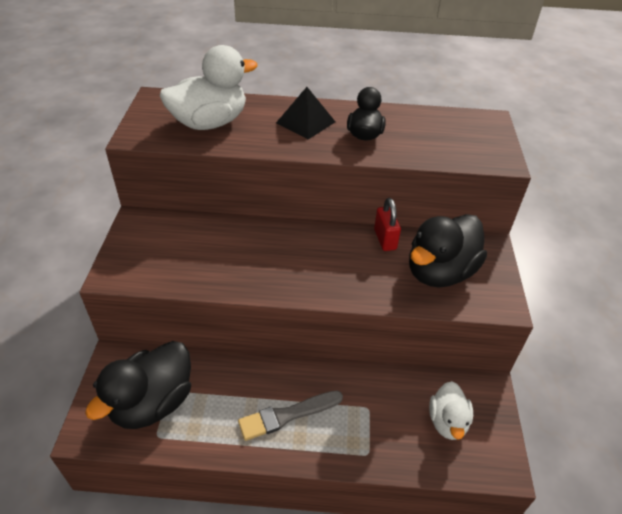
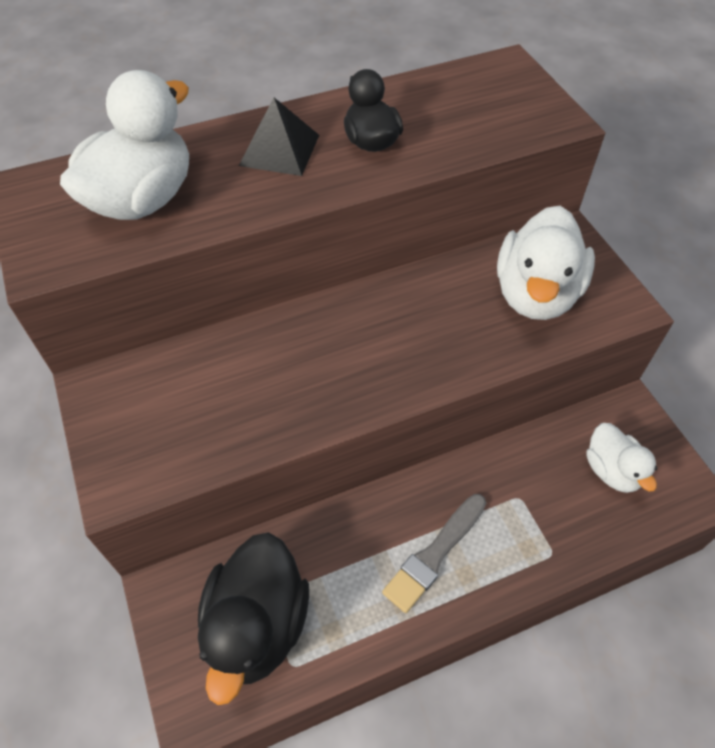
camera: 25 degrees left, 10 degrees up
red padlock [374,198,401,251] -> none
black duck [409,214,487,287] -> white duck [497,206,595,320]

